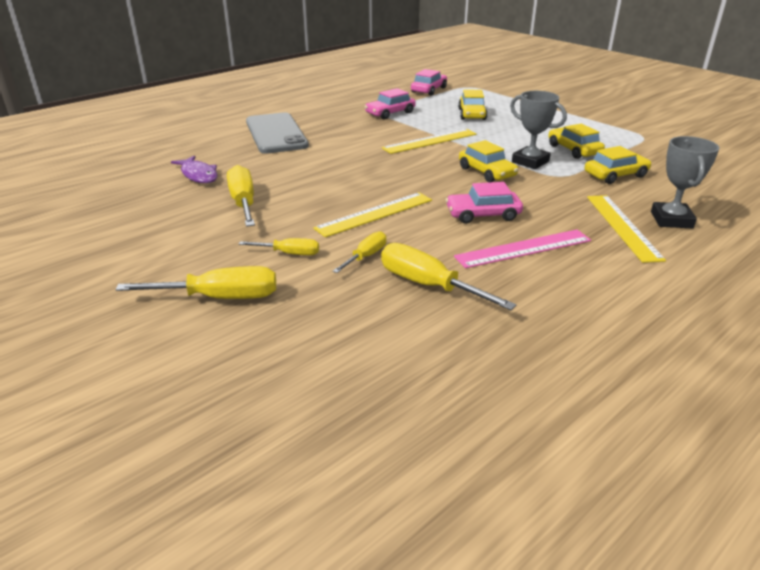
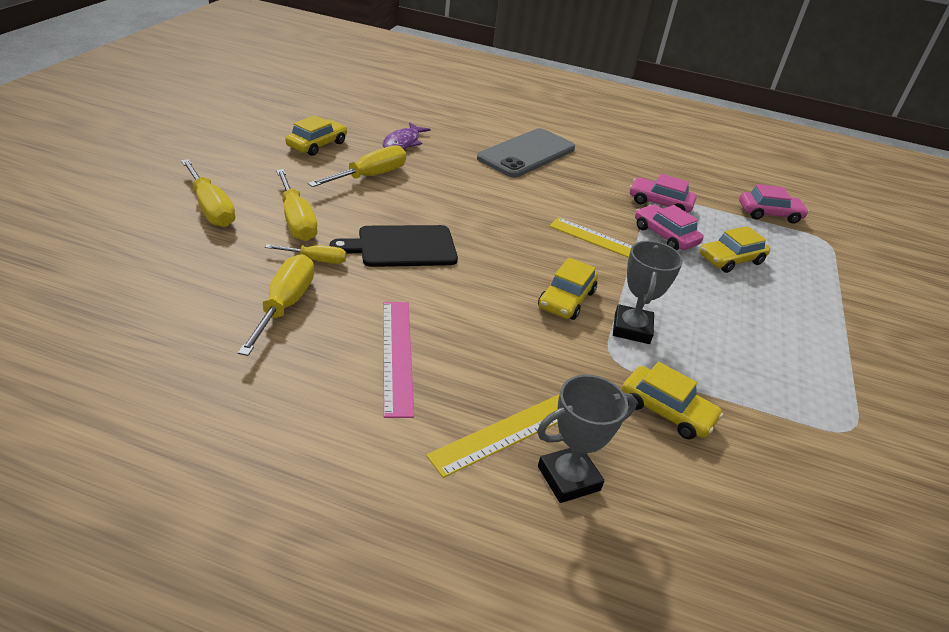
camera: 55 degrees right, 5 degrees up
yellow screwdriver [239,238,319,255] -> yellow screwdriver [276,169,317,241], size x1.71
yellow ruler [313,192,432,237] -> black cutting board [330,225,458,267]
pink car [446,182,523,224] -> pink car moved to [635,204,703,250]
pink ruler [454,230,591,268] -> pink ruler turned 45 degrees clockwise [383,302,414,418]
yellow car [548,124,605,159] -> yellow car moved to [285,115,347,156]

